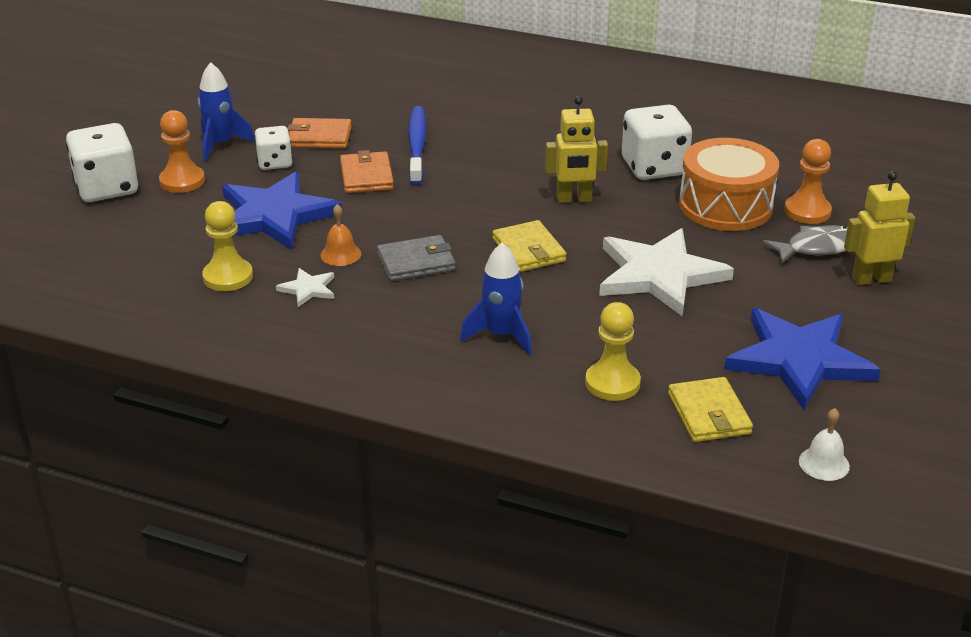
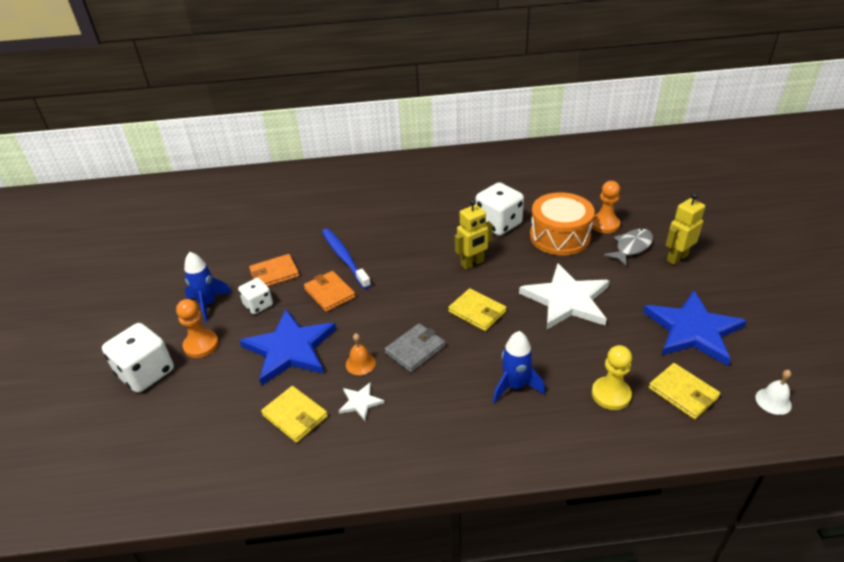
camera: 25 degrees left, 5 degrees up
yellow pawn [202,201,253,291] -> yellow wallet [261,386,328,443]

